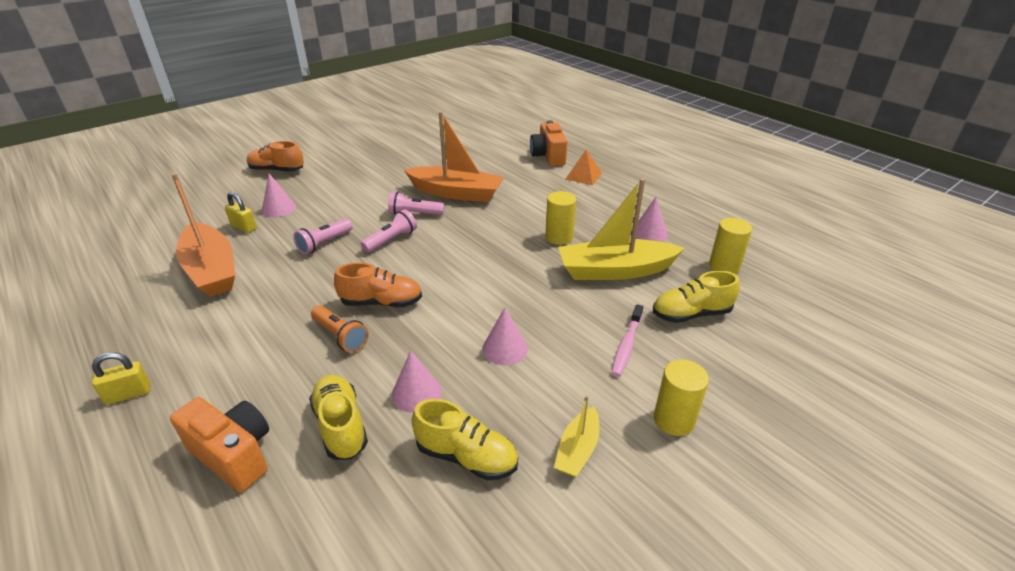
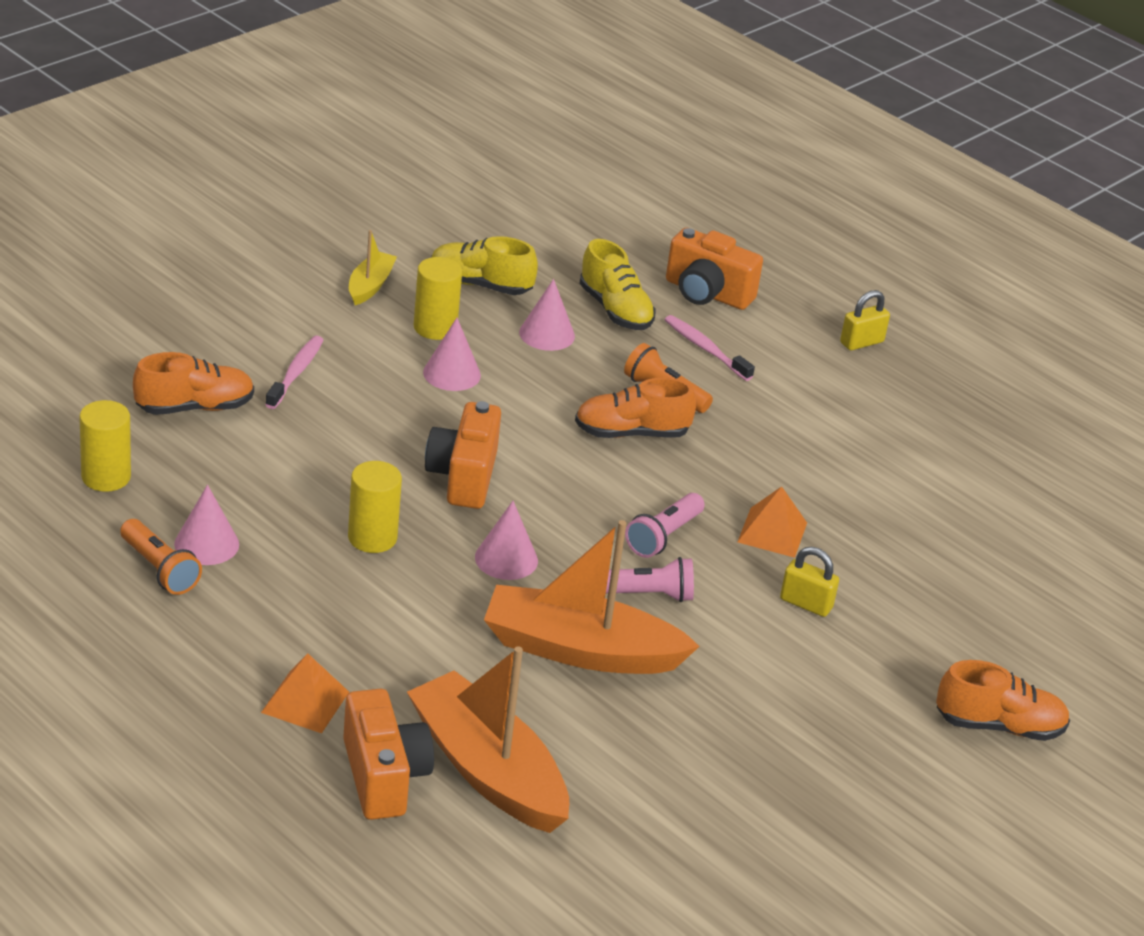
camera: 170 degrees right, 0 degrees up
orange boat [171,173,235,297] -> orange boat moved to [407,647,569,833]
yellow padlock [225,192,257,233] -> yellow padlock moved to [780,547,839,617]
pink cone [262,173,296,217] -> pink cone moved to [475,501,538,580]
pink flashlight [293,218,353,254] -> orange pyramid [738,486,807,558]
yellow boat [558,178,685,280] -> none
yellow shoe [653,271,740,323] -> orange shoe [133,352,254,415]
yellow cylinder [654,360,709,436] -> yellow cylinder moved to [414,257,462,340]
none -> orange flashlight [120,519,202,595]
none -> orange camera [425,401,501,509]
none -> pink toothbrush [665,315,755,381]

